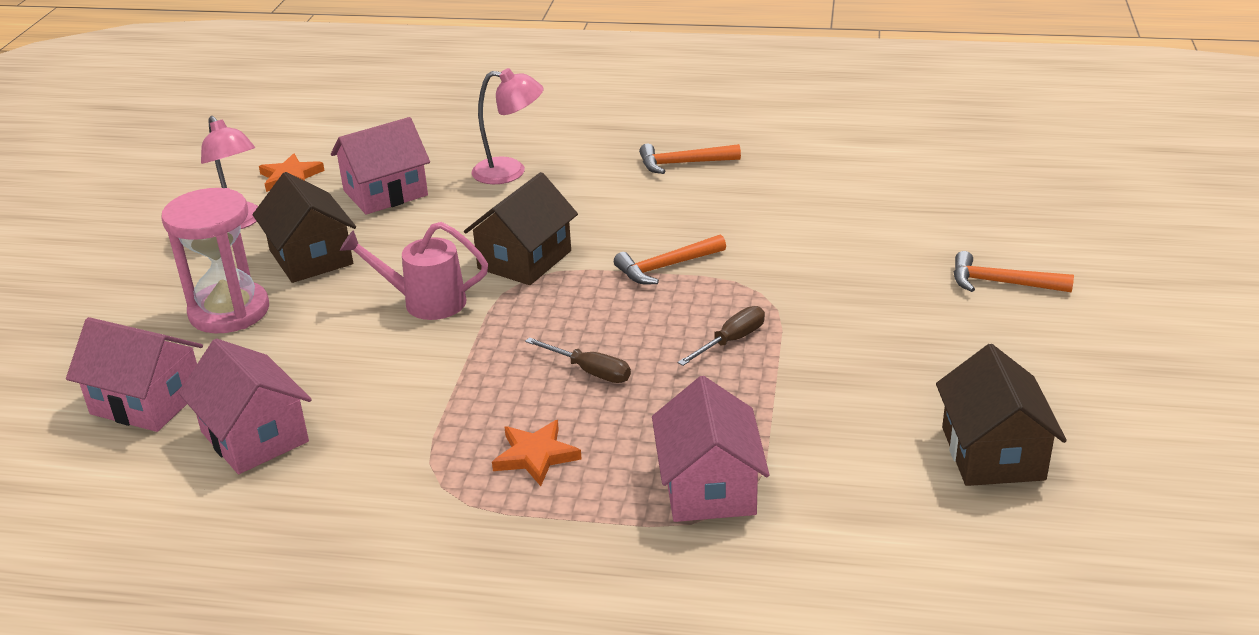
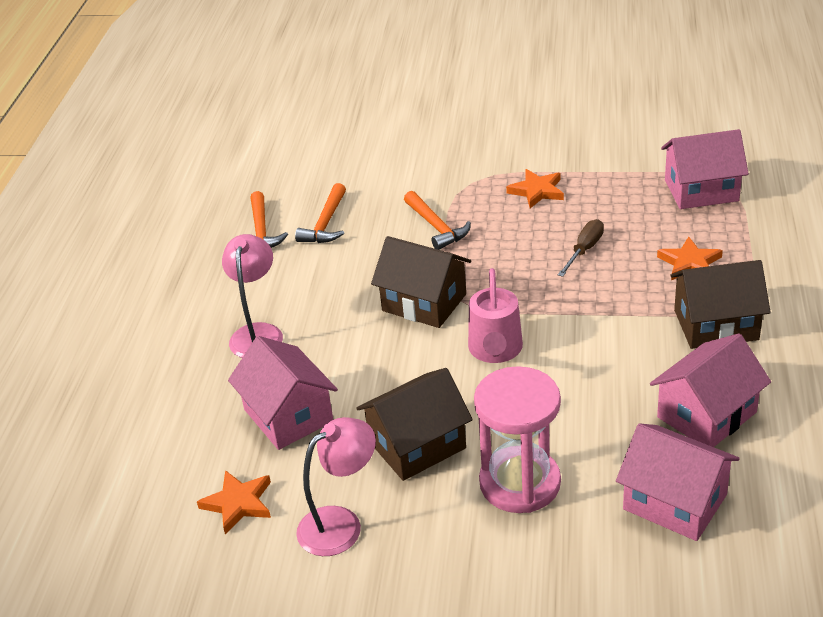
camera: 90 degrees left, 5 degrees up
pink house [66,317,203,432] -> pink house turned 75 degrees counterclockwise [616,423,739,541]
brown screwdriver [678,306,765,366] -> orange star [506,169,564,208]
brown house [936,344,1067,486] -> brown house moved to [670,260,771,349]
orange hammer [954,251,1074,292] -> orange hammer moved to [295,183,346,243]

